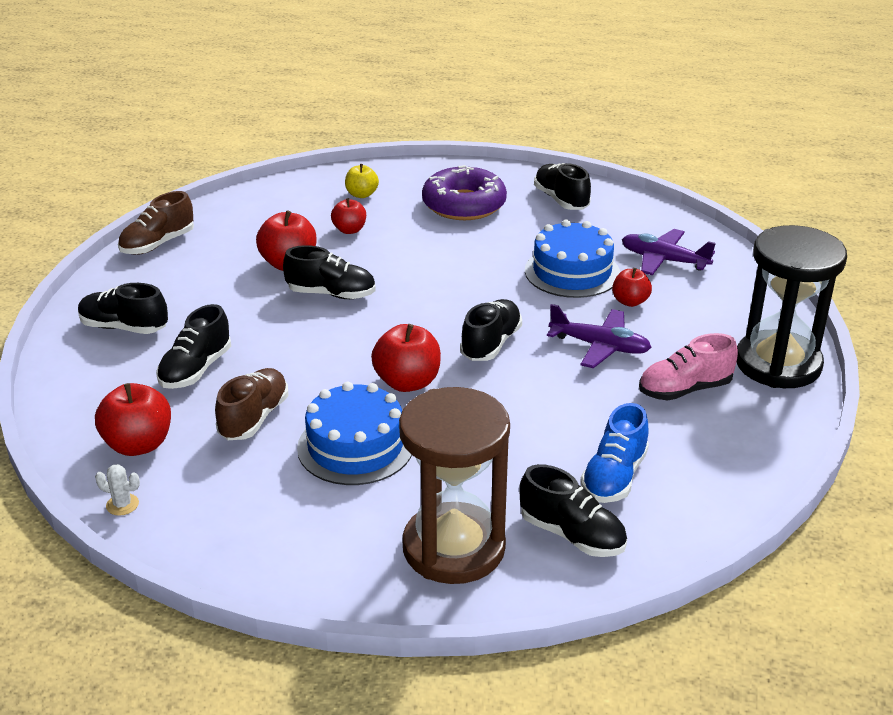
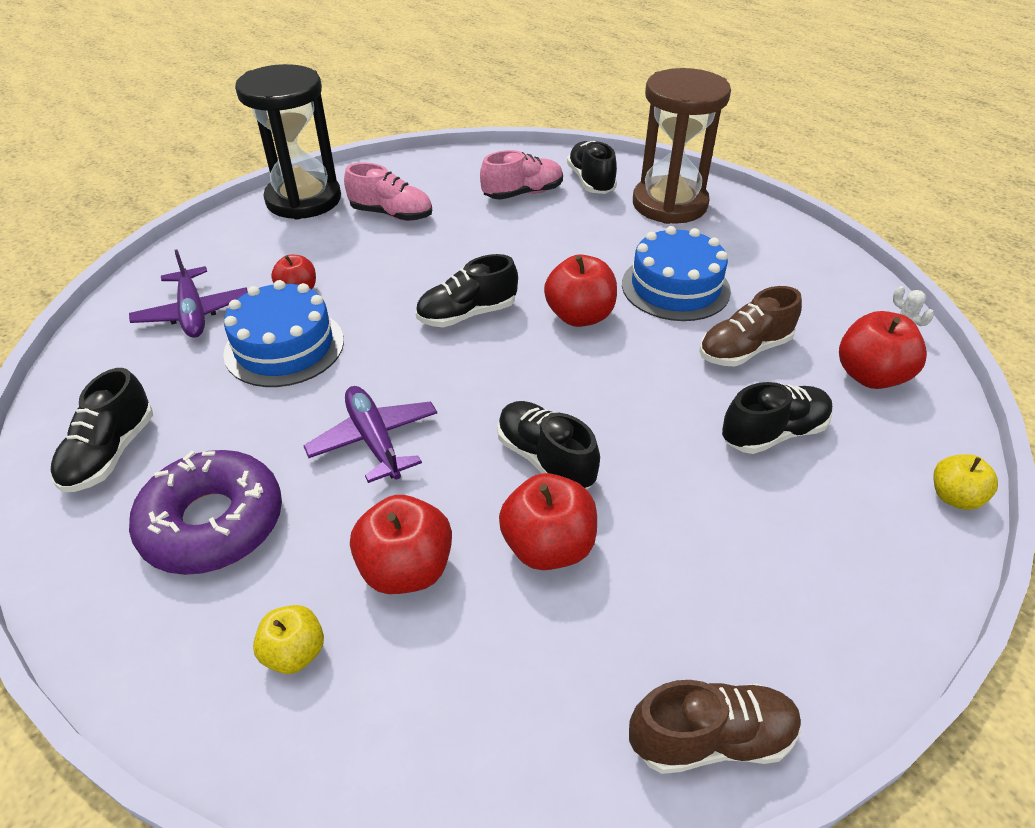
camera: 140 degrees left, 10 degrees up
black shoe [78,283,168,334] -> none
red apple [331,198,366,234] -> red apple [350,495,452,594], size x1.61
purple plane [547,304,652,368] -> purple plane moved to [303,386,437,483]
blue shoe [580,403,649,503] -> pink shoe [480,150,563,200]
none -> yellow apple [933,454,998,510]

